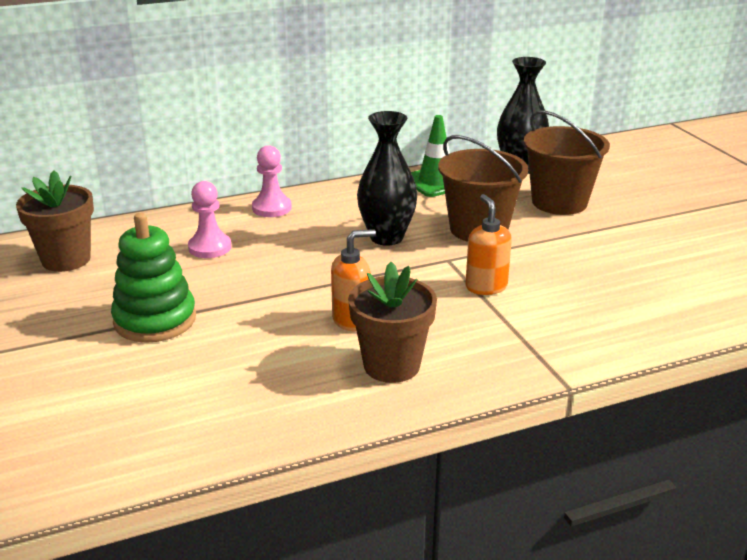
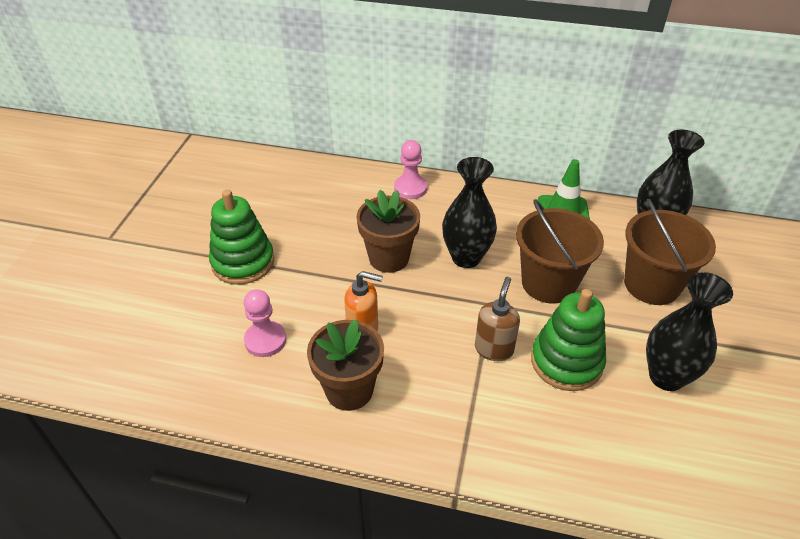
camera: 35 degrees right, 15 degrees up
brown flower pot [16,170,94,272] -> brown flower pot moved to [356,190,420,273]
pink pawn [188,181,231,258] -> pink pawn moved to [244,289,286,357]
orange soap dispenser [466,194,512,295] -> brown soap dispenser [475,277,520,361]
none -> green stacking toy [531,289,606,391]
none -> black vase [646,272,733,391]

